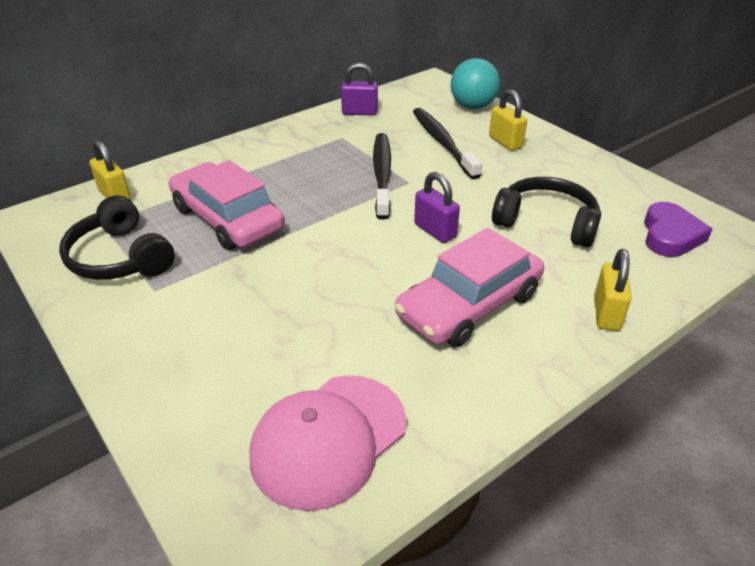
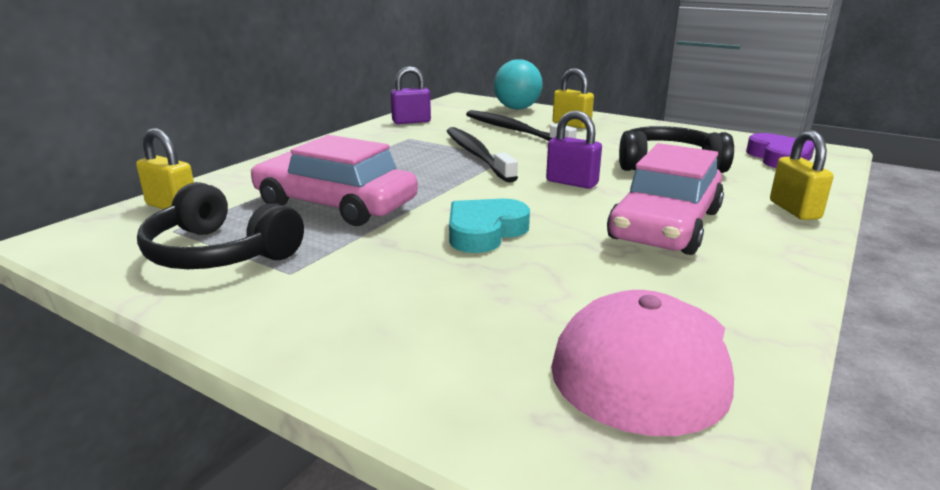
camera: 20 degrees left, 15 degrees down
none -> turquoise heart [449,199,530,253]

